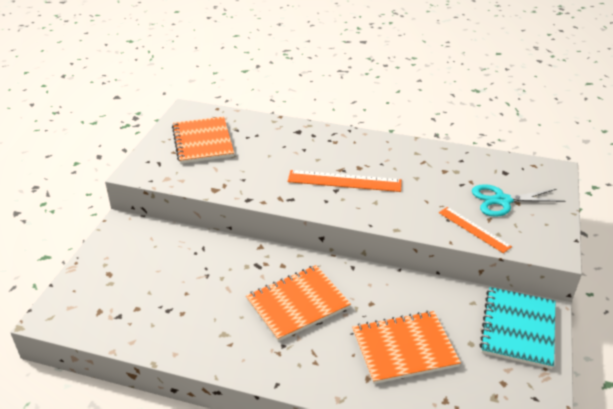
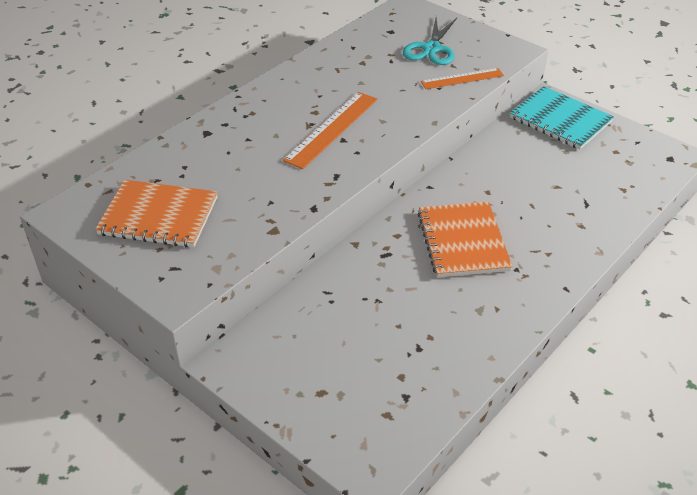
camera: 65 degrees left, 5 degrees up
orange notebook [352,311,461,384] -> none

